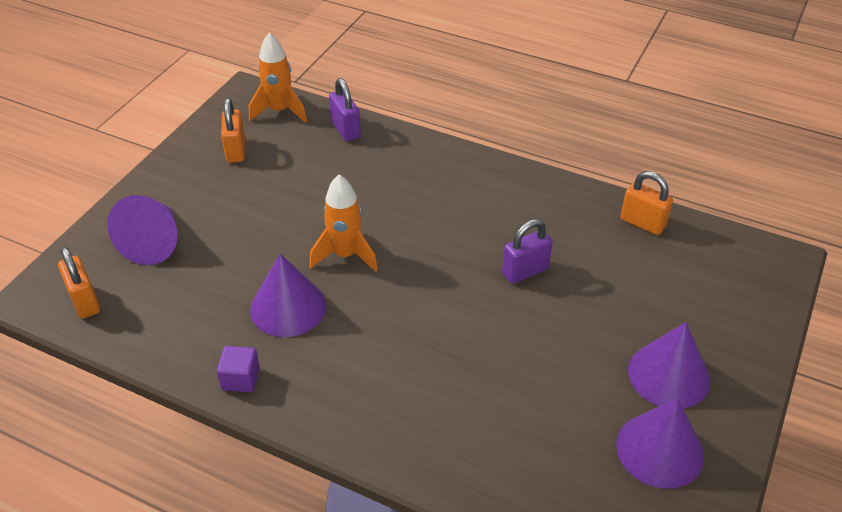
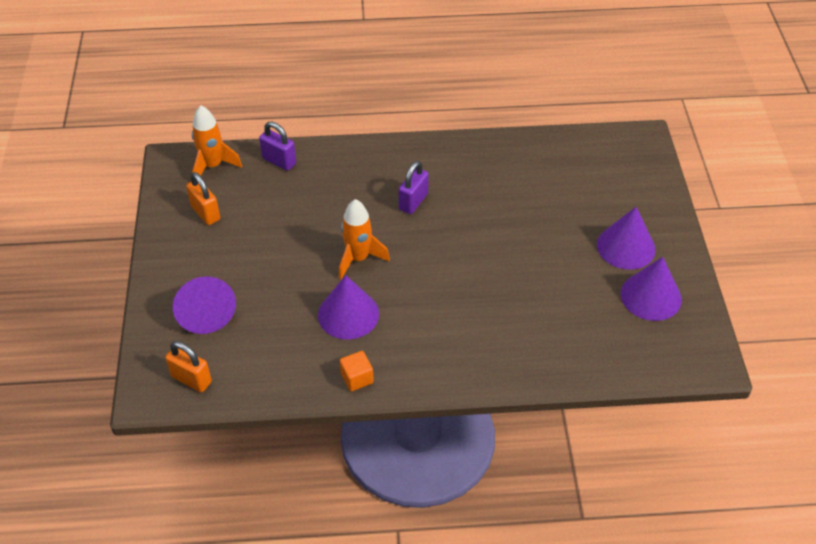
camera: 30 degrees left, 5 degrees up
purple cube [217,346,260,392] -> orange cube [340,351,374,391]
purple padlock [502,219,553,284] -> purple padlock moved to [399,161,429,214]
orange padlock [620,171,673,235] -> none

